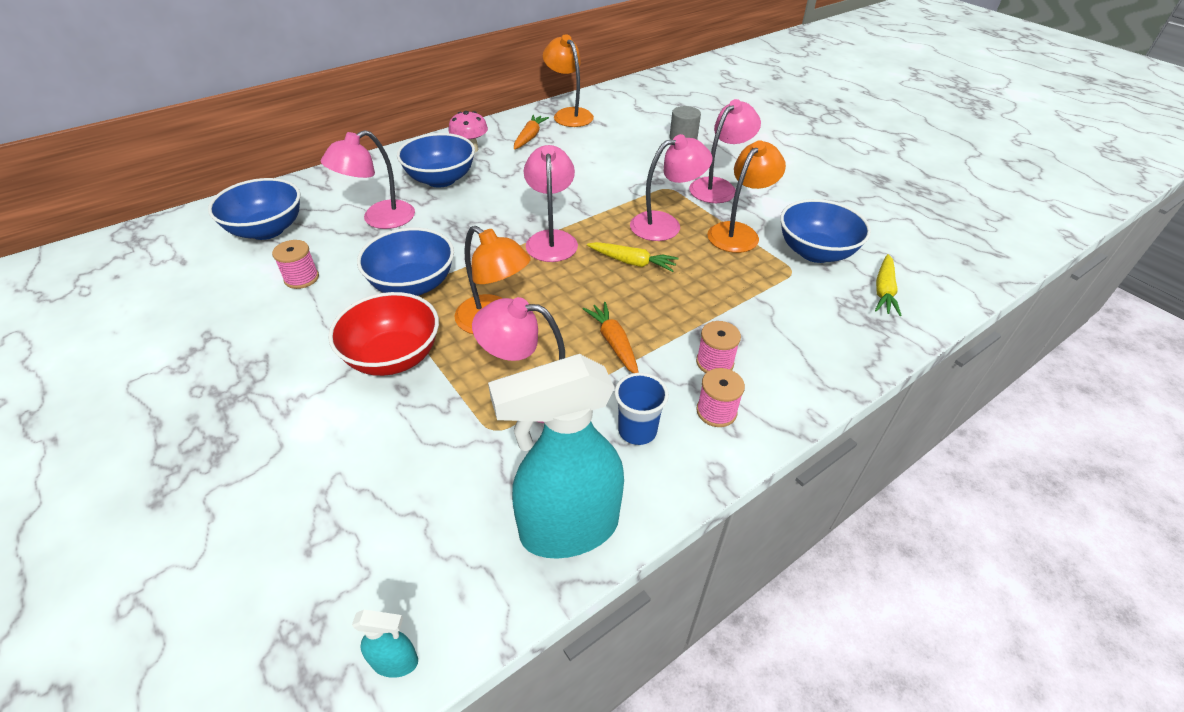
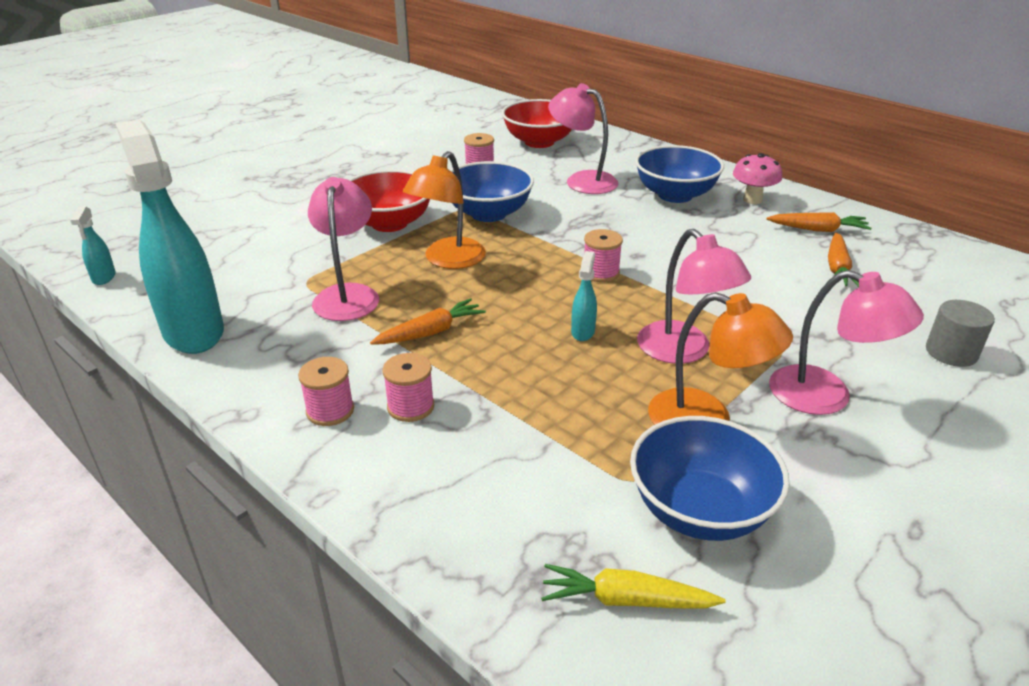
camera: 80 degrees right, 10 degrees down
blue bowl [208,178,300,240] -> red bowl [502,99,572,148]
pink lamp [524,145,578,262] -> pink spool [584,229,623,282]
orange lamp [543,34,594,127] -> none
yellow carrot [587,242,679,272] -> turquoise spray bottle [571,251,597,341]
blue cup [615,373,669,445] -> none
none -> orange carrot [828,232,859,287]

